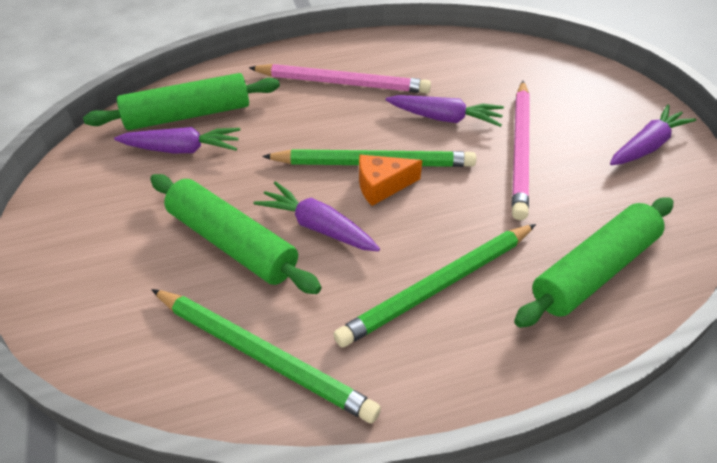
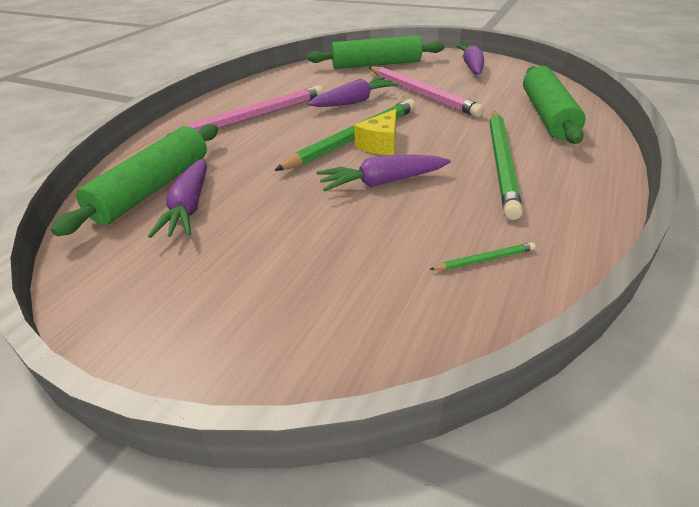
camera: 45 degrees left, 10 degrees down
purple carrot [114,127,241,153] -> purple carrot turned 135 degrees clockwise [148,158,207,238]
green rolling pin [150,174,321,294] -> green rolling pin moved to [307,35,444,69]
green pencil [151,289,381,423] -> green pencil [429,242,536,270], size x0.41
orange cheese [359,155,422,206] -> yellow cheese [354,109,397,155]

